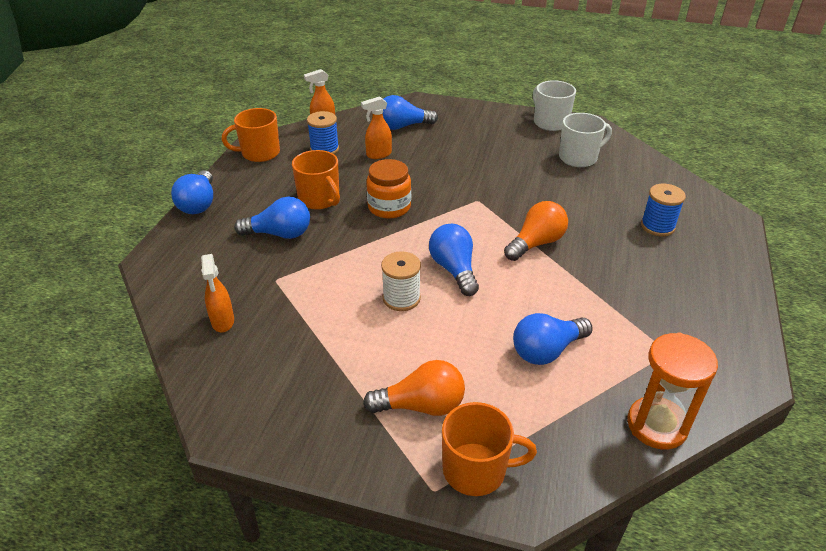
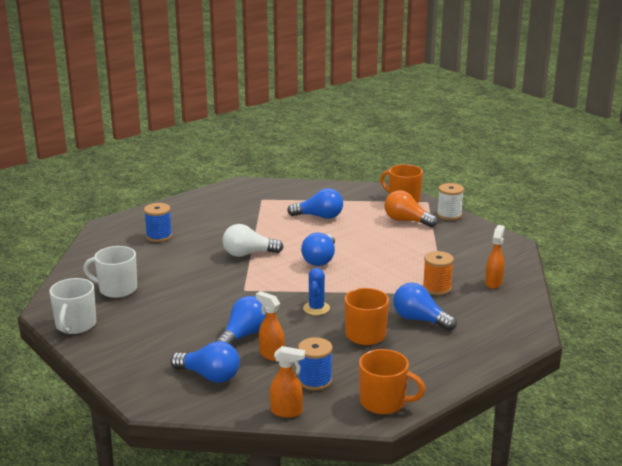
camera: 145 degrees left, 15 degrees down
blue light bulb [171,170,213,214] -> blue light bulb moved to [215,296,266,345]
orange spray bottle [361,96,392,159] -> orange spray bottle turned 150 degrees counterclockwise [256,291,285,361]
orange jar [366,159,411,219] -> blue cactus [303,268,330,315]
white spool [381,251,421,311] -> white spool moved to [437,183,464,220]
orange light bulb [504,201,568,261] -> white light bulb [223,224,284,257]
orange hourglass [627,333,718,450] -> none
none -> orange spool [423,251,454,295]

